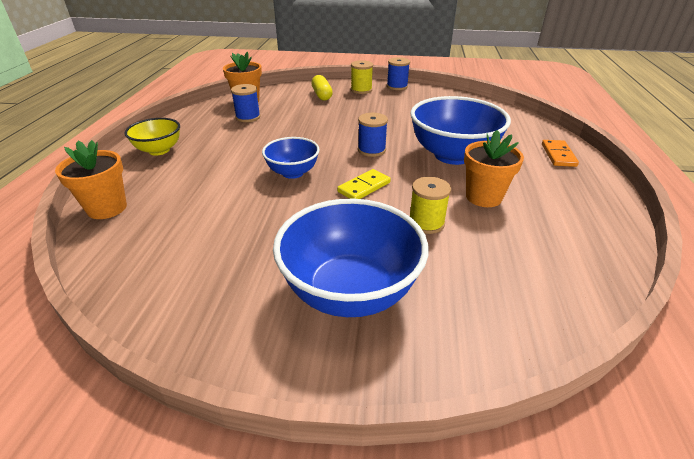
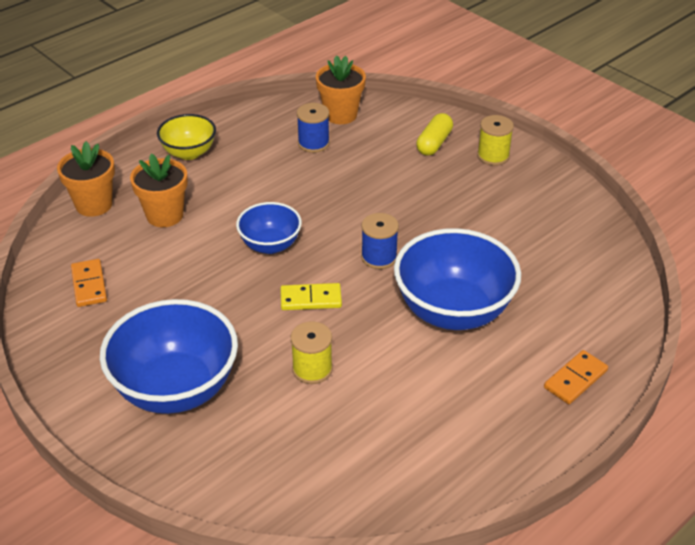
camera: 40 degrees right, 5 degrees up
blue spool [387,57,410,90] -> none
orange flower pot [464,130,524,207] -> orange flower pot moved to [130,154,188,227]
none -> orange domino [71,259,107,307]

